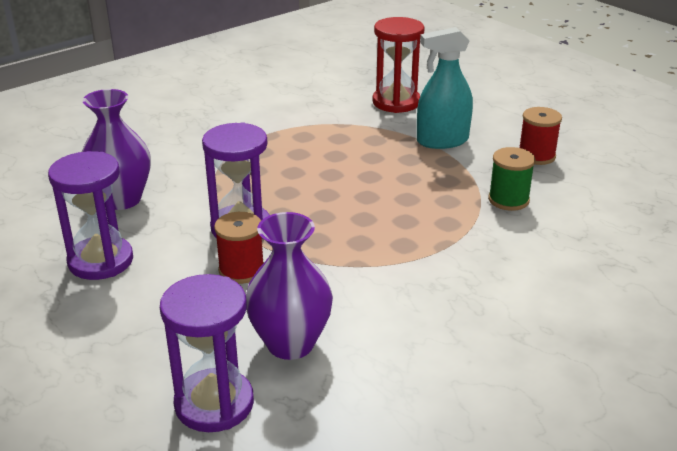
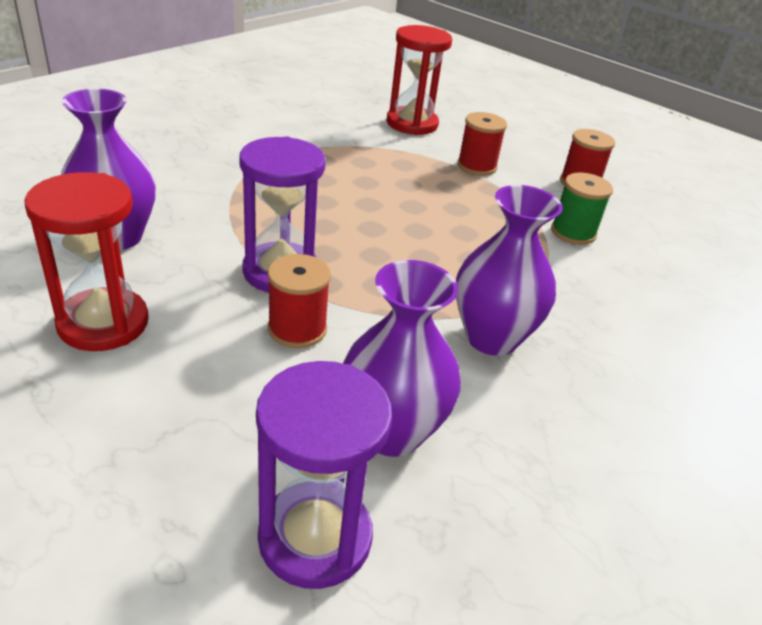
camera: 15 degrees left, 5 degrees up
purple hourglass [48,151,133,280] -> red hourglass [24,172,149,351]
turquoise spray bottle [417,27,473,149] -> red spool [457,112,507,176]
none -> purple vase [456,185,563,356]

